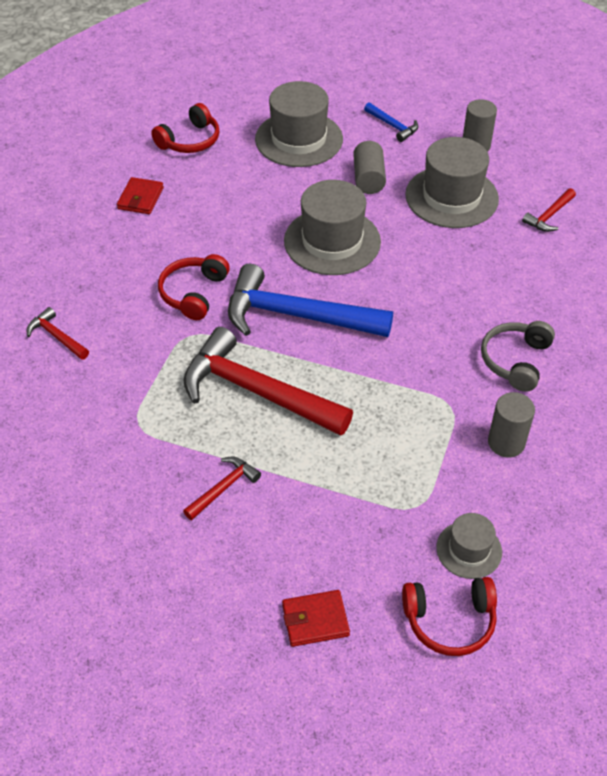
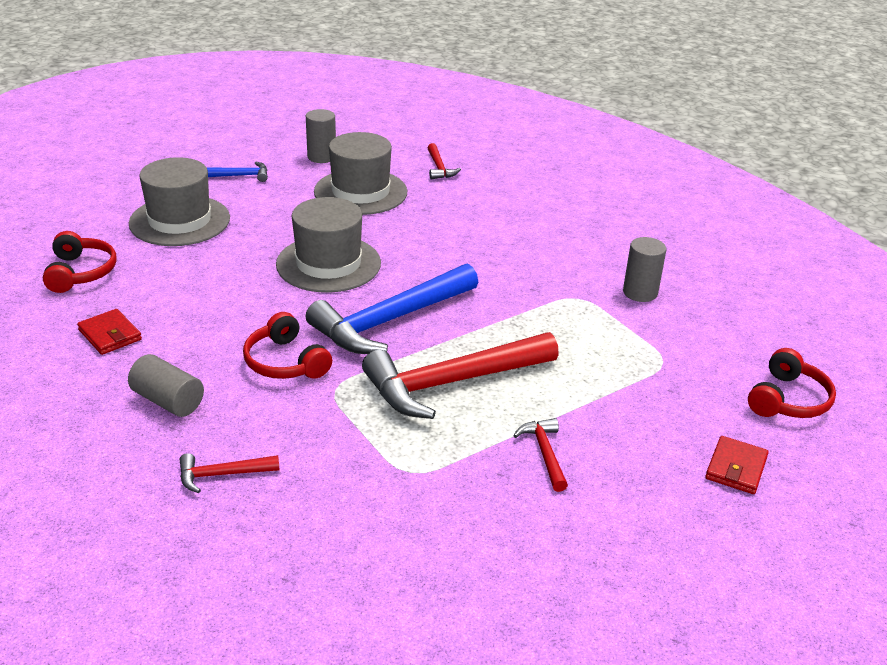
camera: 55 degrees left, 15 degrees down
grey cylinder [353,141,386,194] -> grey cylinder moved to [128,354,204,417]
grey hat [436,513,502,579] -> none
grey headphones [481,321,555,392] -> none

